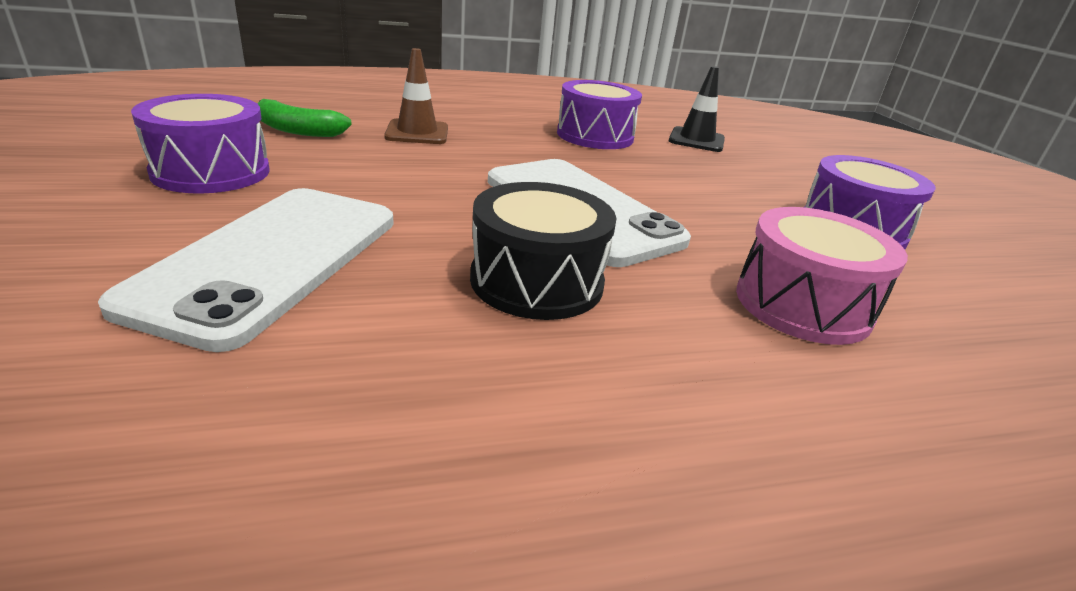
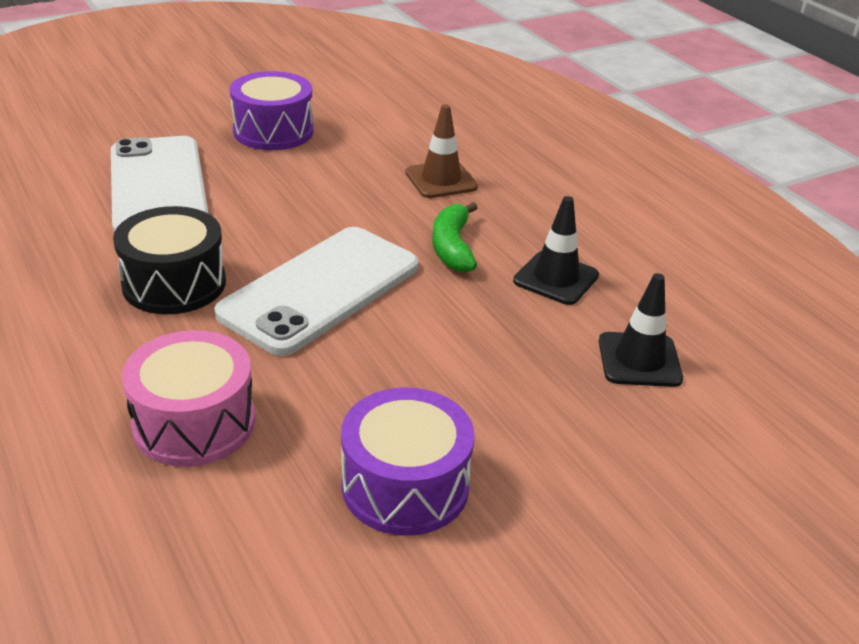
camera: 75 degrees right, 5 degrees up
white phone [98,188,394,352] -> white phone turned 75 degrees clockwise [111,136,208,232]
green banana [257,99,352,137] -> green banana moved to [432,202,478,273]
purple drum [557,80,642,149] -> black traffic cone [513,196,599,305]

